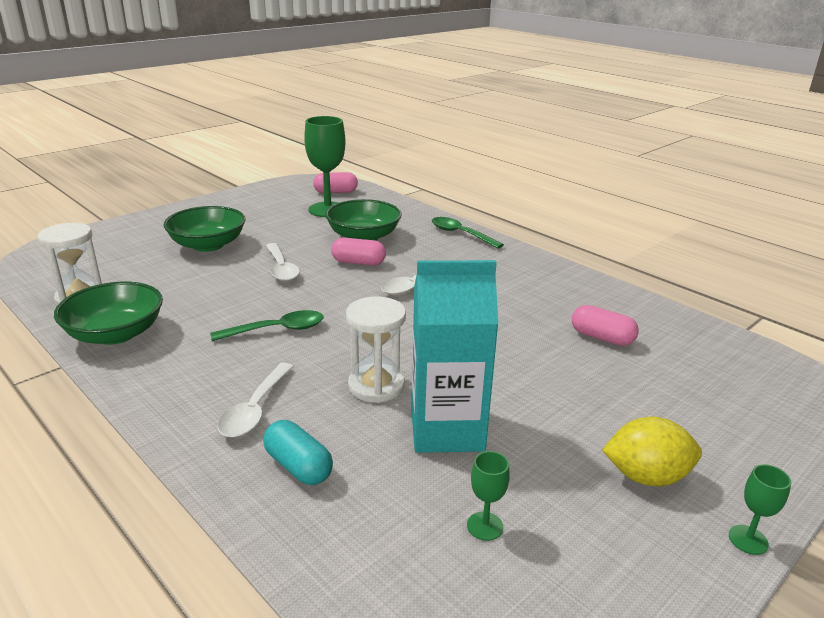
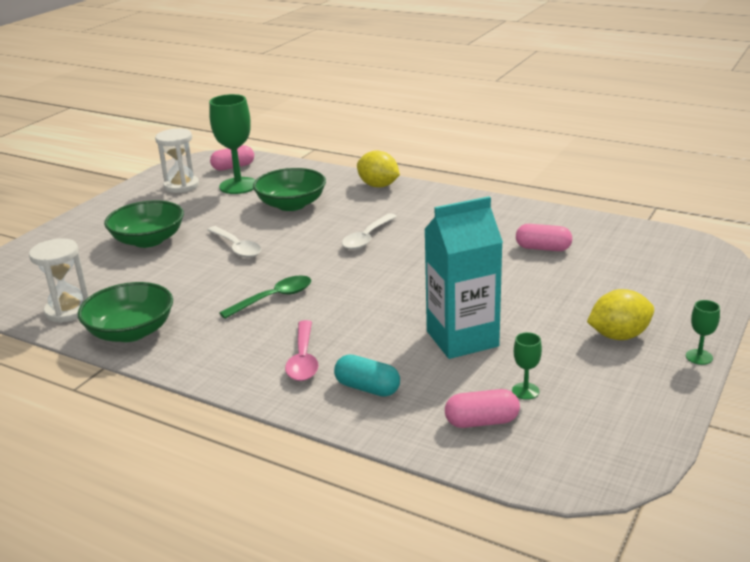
camera: 15 degrees left, 0 degrees up
white spoon [218,363,294,438] -> pink spoon [285,320,319,381]
pink capsule [331,238,386,266] -> pink capsule moved to [445,389,520,428]
white hourglass [346,297,406,403] -> white hourglass moved to [155,128,199,193]
green spoon [432,217,504,249] -> yellow lemon [357,151,400,187]

